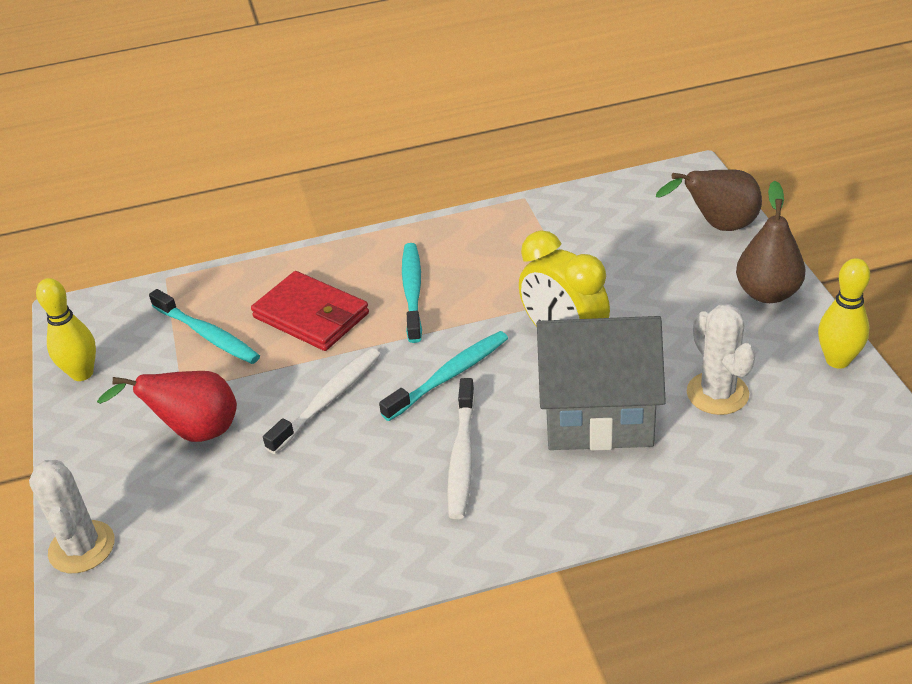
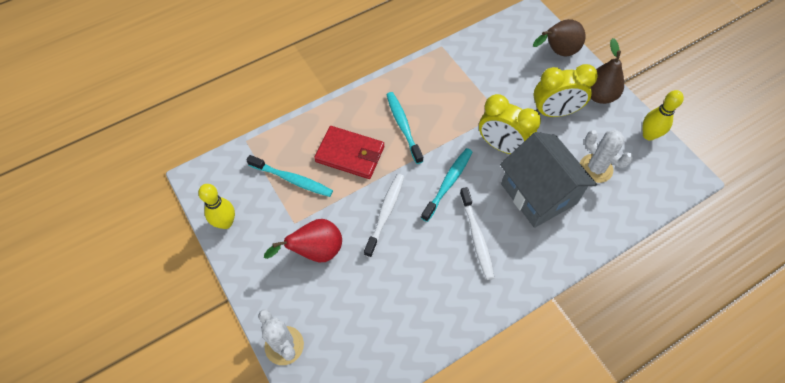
camera: 20 degrees left, 20 degrees up
grey house [537,316,666,451] -> grey house turned 75 degrees clockwise [500,132,597,228]
none -> yellow clock [534,64,598,117]

